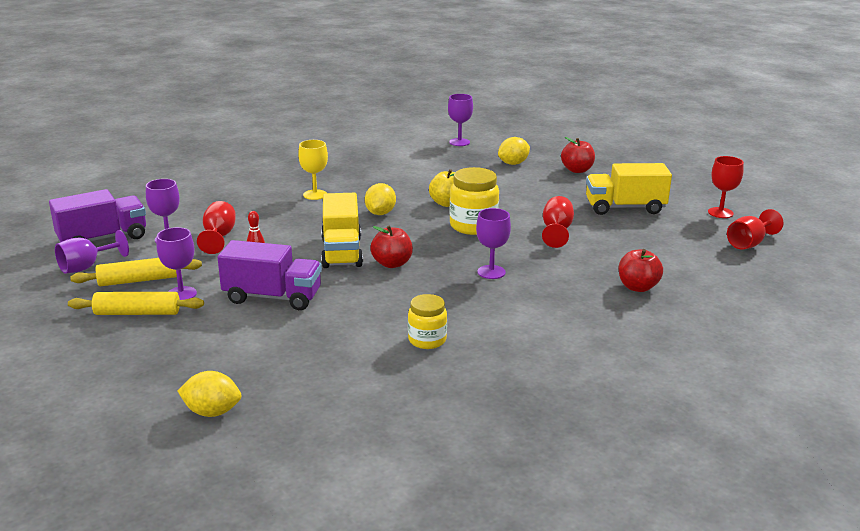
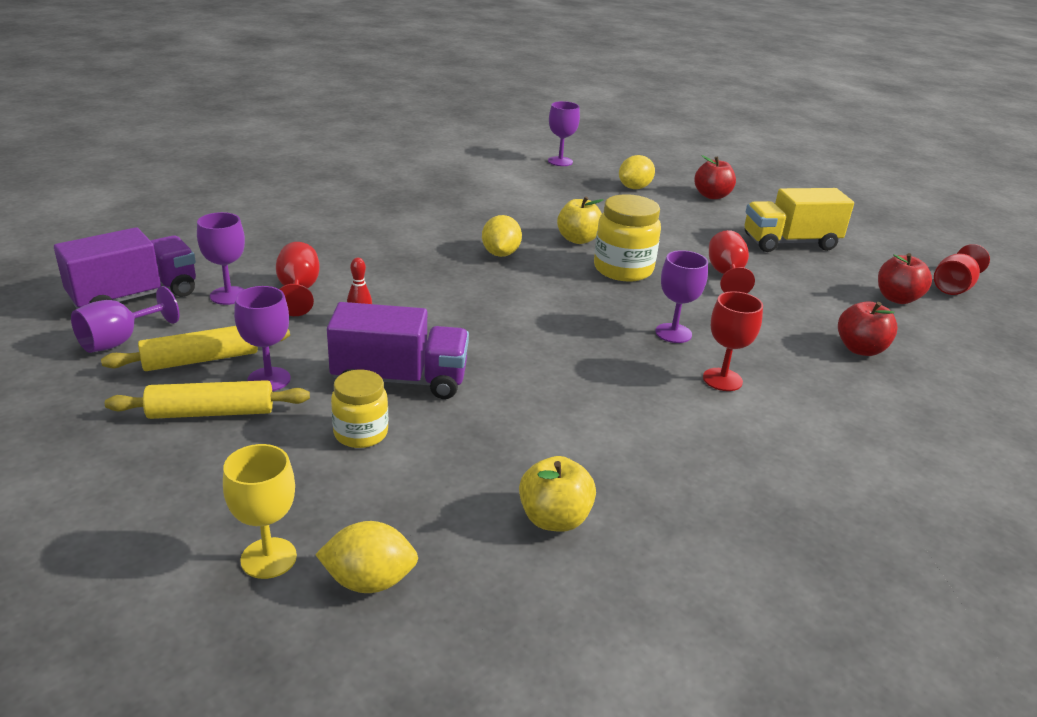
camera: 10 degrees left, 5 degrees up
yellow goblet [298,140,328,200] -> yellow goblet moved to [223,444,297,579]
yellow truck [321,193,363,268] -> none
red apple [370,225,413,268] -> red apple moved to [878,253,932,304]
yellow jar [408,294,447,349] -> yellow jar moved to [331,370,388,448]
red goblet [708,156,744,218] -> red goblet moved to [703,291,763,391]
none -> yellow apple [519,456,596,532]

